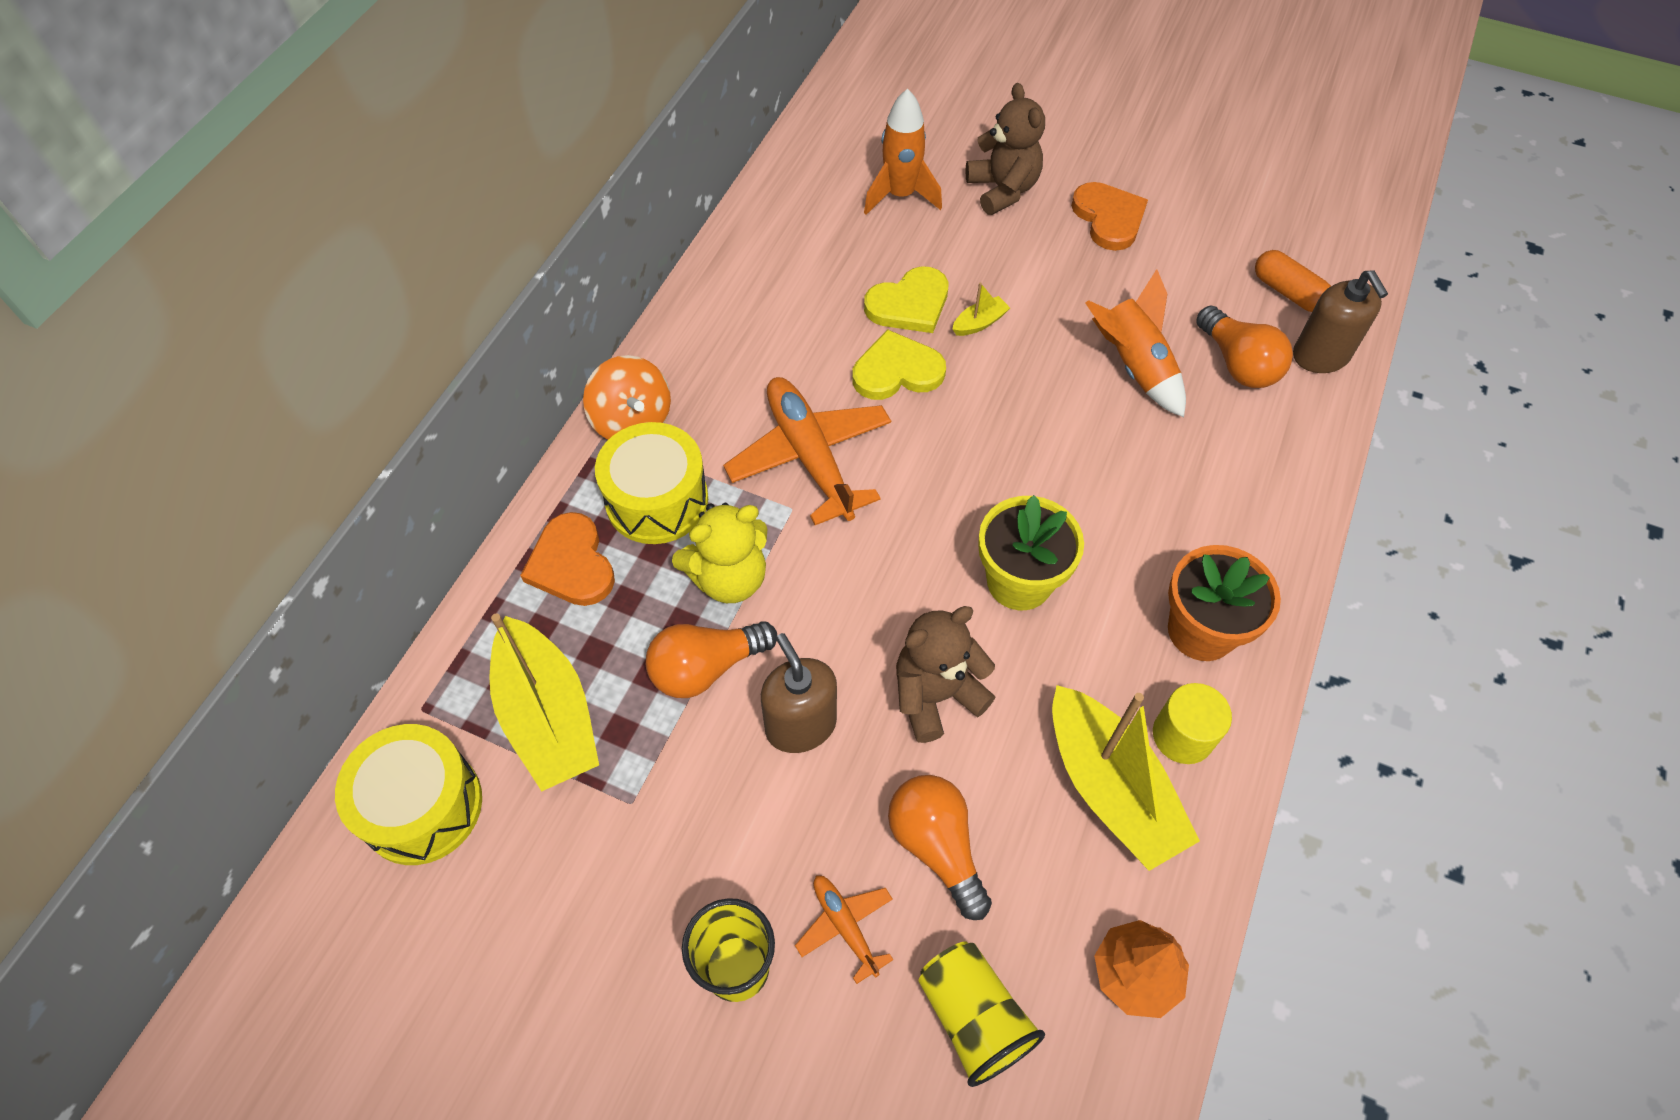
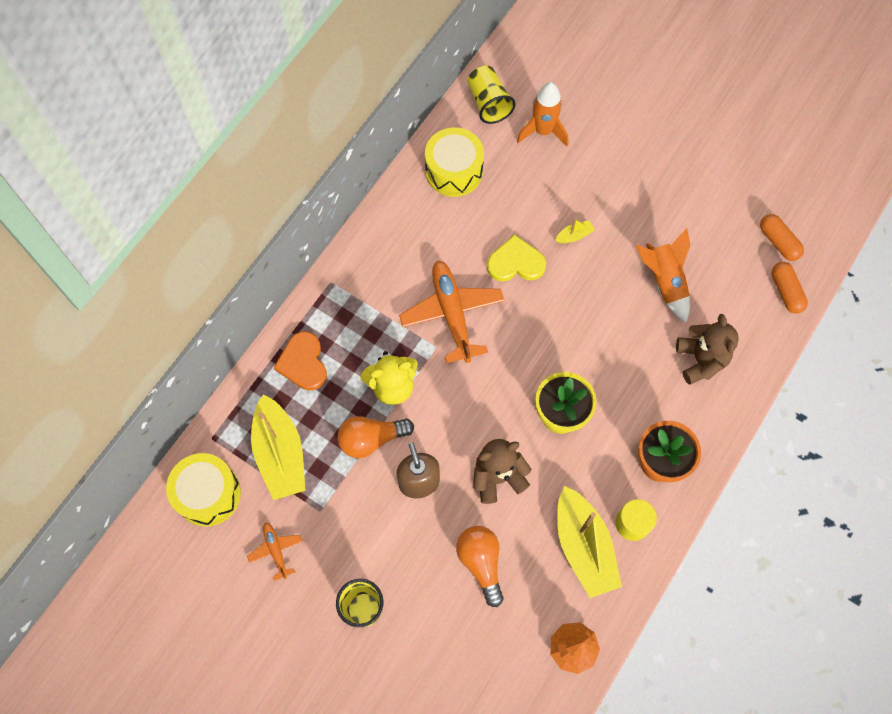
camera: 10 degrees right, 10 degrees up
orange spinning top [583,355,671,440] -> none
yellow drum [595,422,708,544] -> yellow drum moved to [425,127,484,197]
orange plane [795,875,893,984] -> orange plane moved to [247,522,303,581]
yellow heart [864,266,948,333] -> none
yellow cup [918,941,1045,1087] -> yellow cup moved to [467,66,515,124]
brown teddy bear [965,83,1045,215] -> brown teddy bear moved to [676,314,739,385]
orange heart [1071,182,1148,251] -> none
orange light bulb [1196,305,1293,388] -> none
brown soap dispenser [1293,270,1388,373] -> orange capsule [771,262,808,314]

